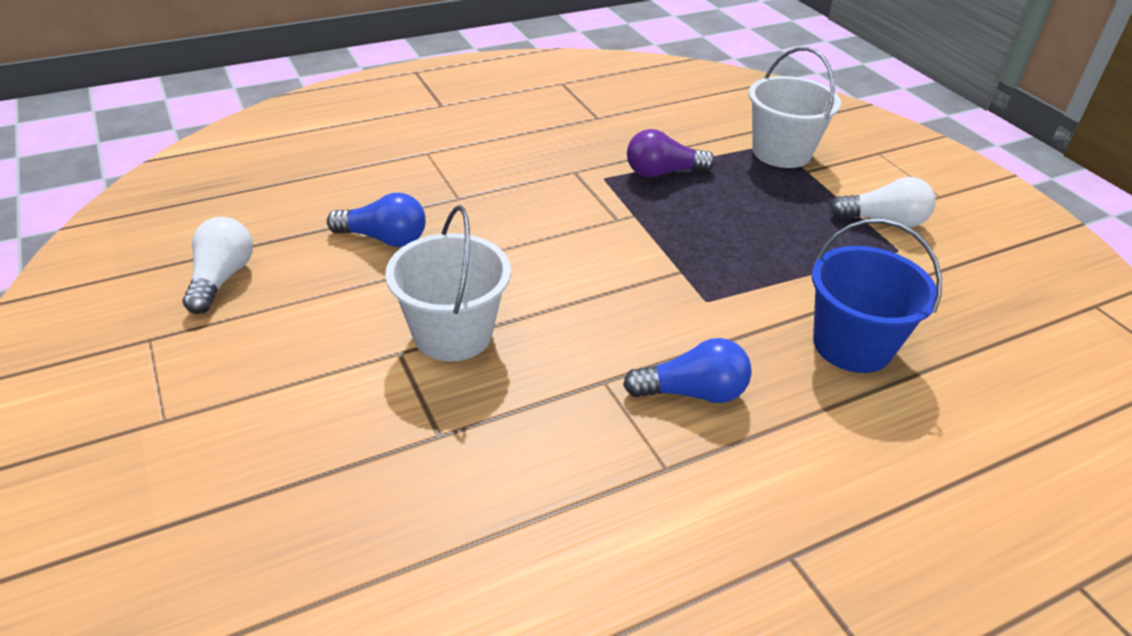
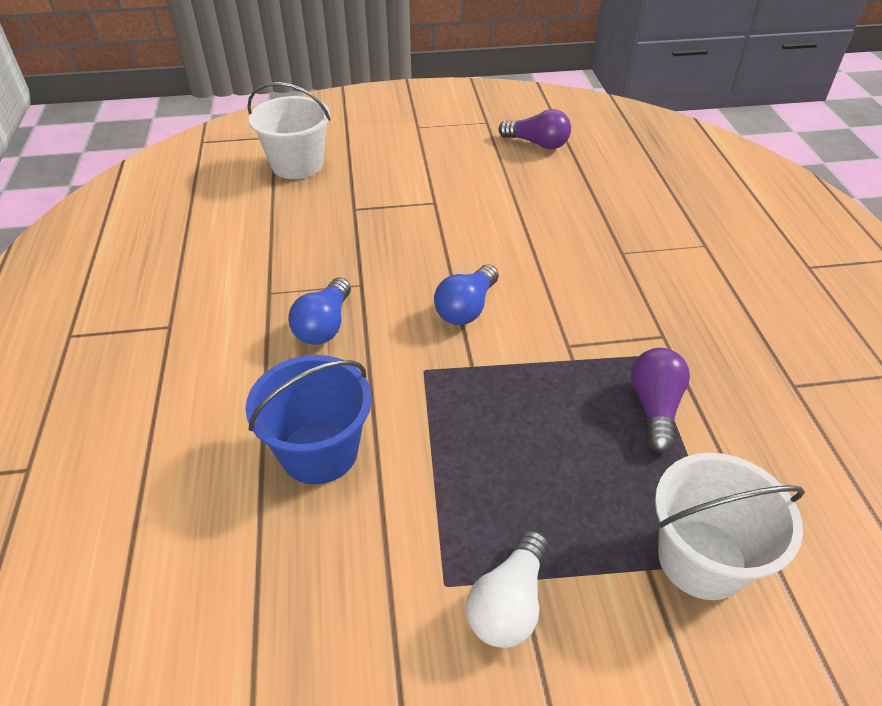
camera: 110 degrees right, 5 degrees up
white light bulb [183,217,253,314] -> purple light bulb [499,109,571,149]
blue light bulb [327,193,426,247] -> blue light bulb moved to [434,264,499,325]
white bucket [385,205,511,362] -> white bucket moved to [247,82,331,179]

